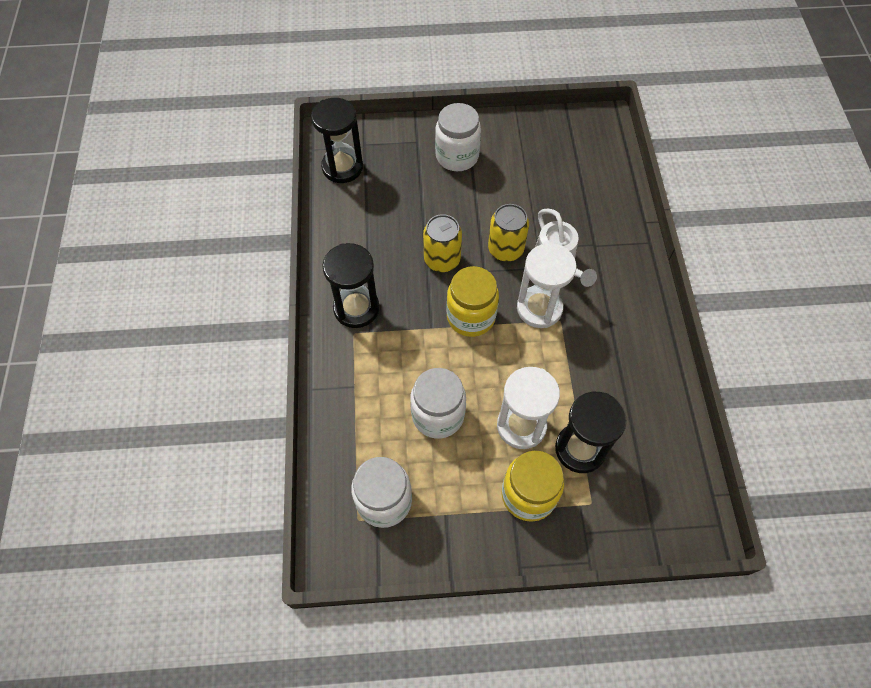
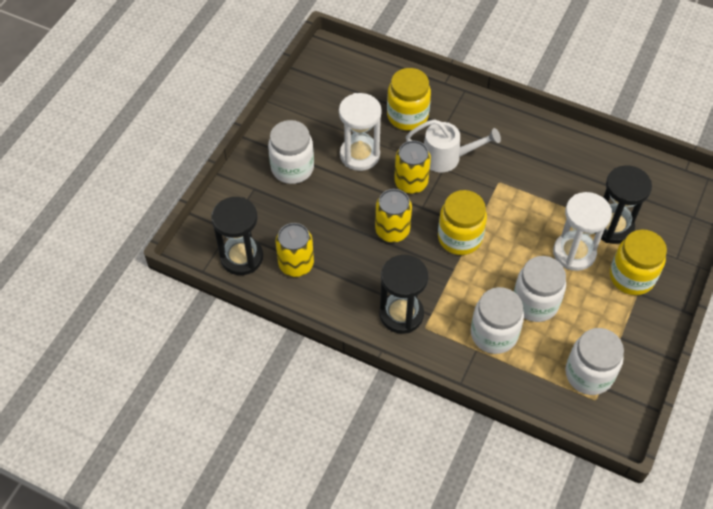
camera: 60 degrees left, 5 degrees down
white hourglass [517,243,576,328] -> white hourglass moved to [339,93,382,171]
none -> yellow can [275,223,314,277]
none -> yellow jar [387,68,431,130]
none -> white jar [471,287,524,354]

